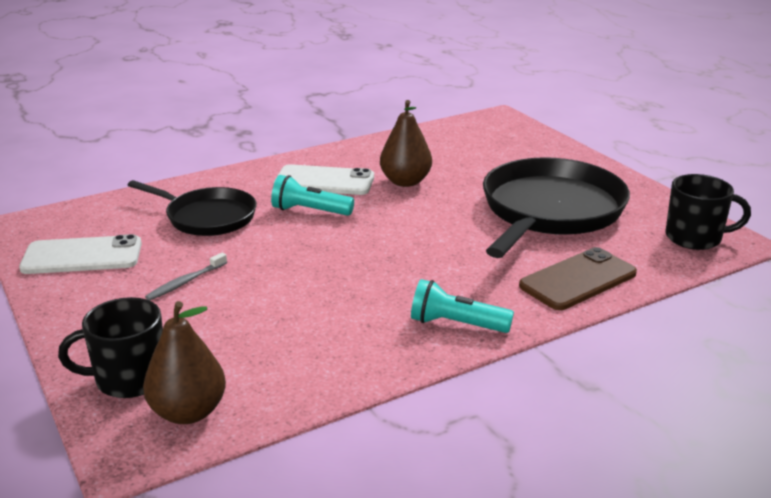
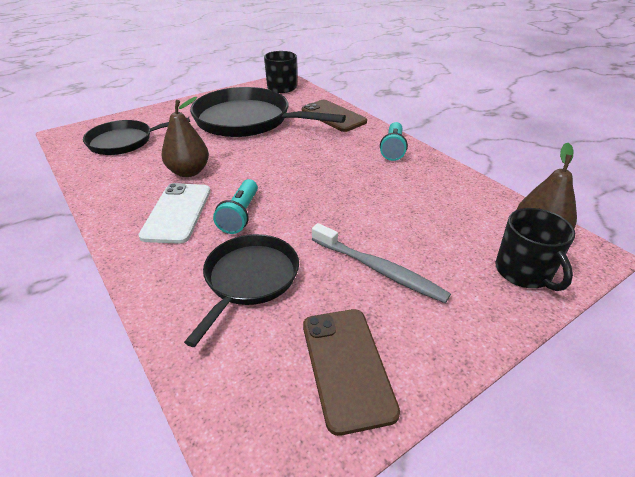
camera: 95 degrees left, 10 degrees up
white phone [19,234,142,274] -> brown phone [303,309,400,436]
grey toothbrush [145,253,227,301] -> grey toothbrush [312,223,451,303], size x1.74
none -> black pan [83,117,190,155]

